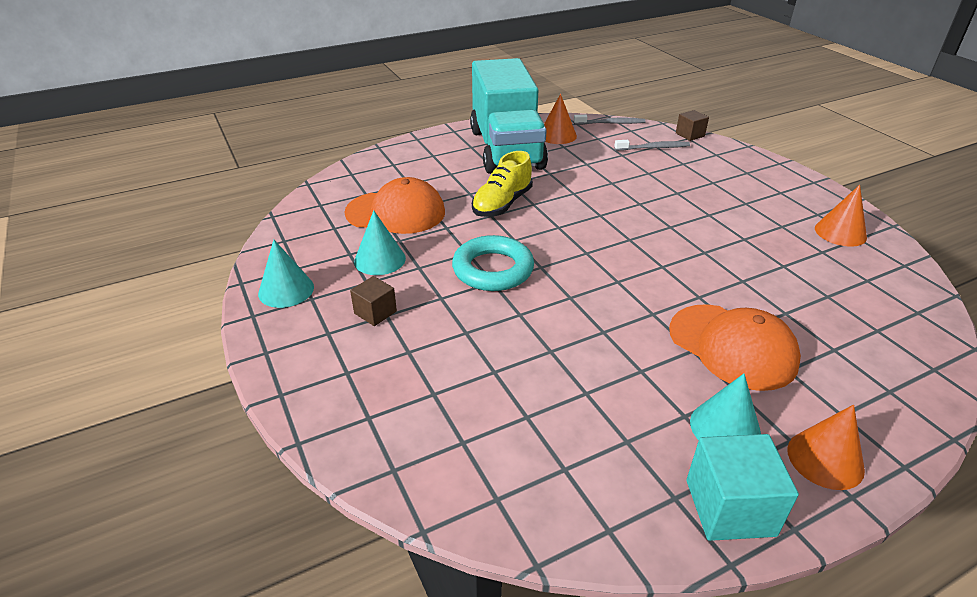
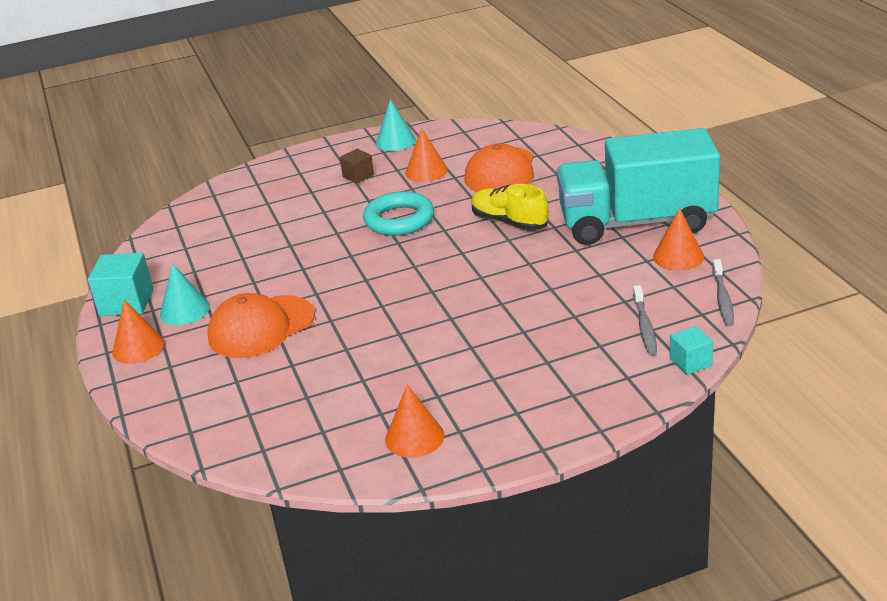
camera: 100 degrees right, 5 degrees down
turquoise cone [354,210,406,275] -> orange cone [405,128,448,182]
brown cube [676,110,709,141] -> turquoise cube [670,326,713,375]

